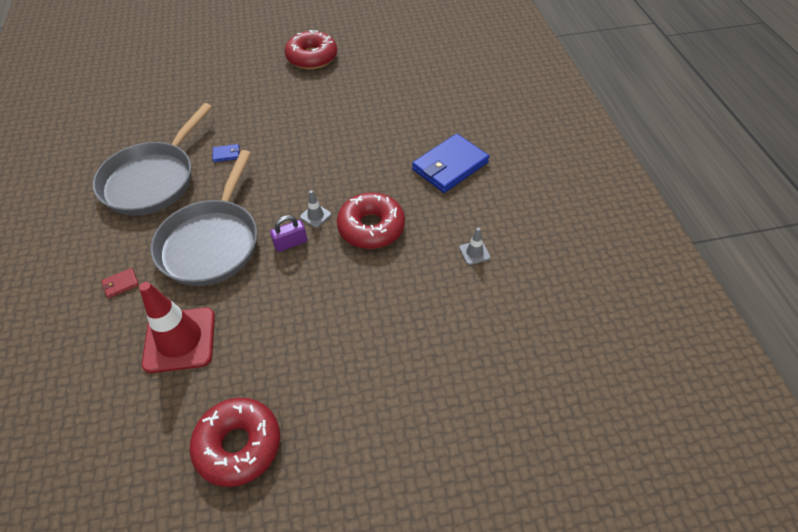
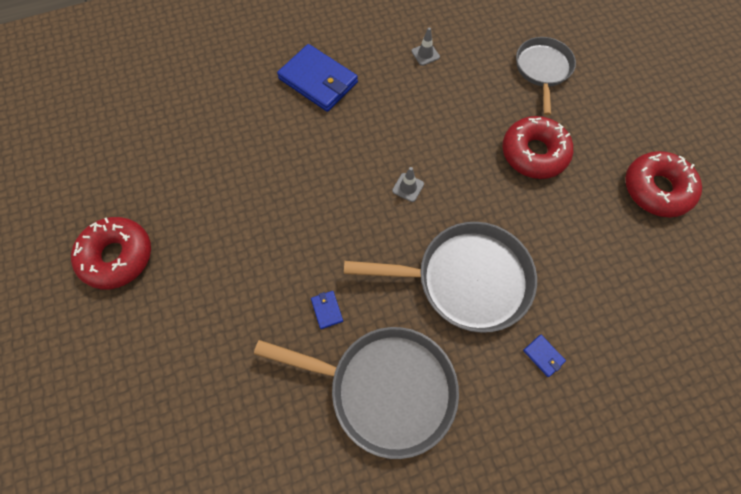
camera: 100 degrees left, 15 degrees up
red wallet [102,268,139,298] -> blue wallet [523,335,566,377]
red traffic cone [139,282,215,373] -> none
purple padlock [270,215,307,252] -> none
red donut [337,192,405,249] -> red donut moved to [502,116,573,179]
none -> grey pan [516,37,576,115]

